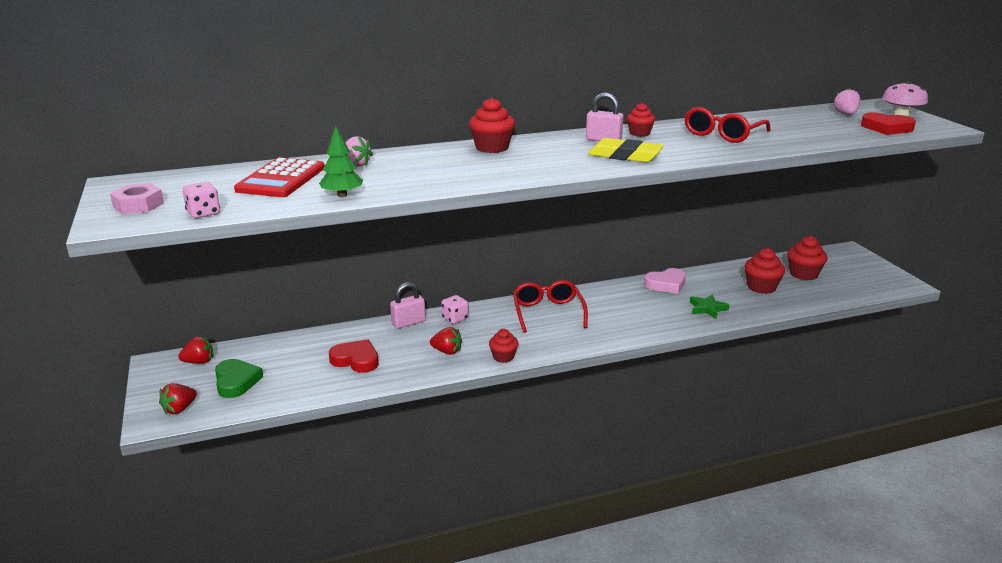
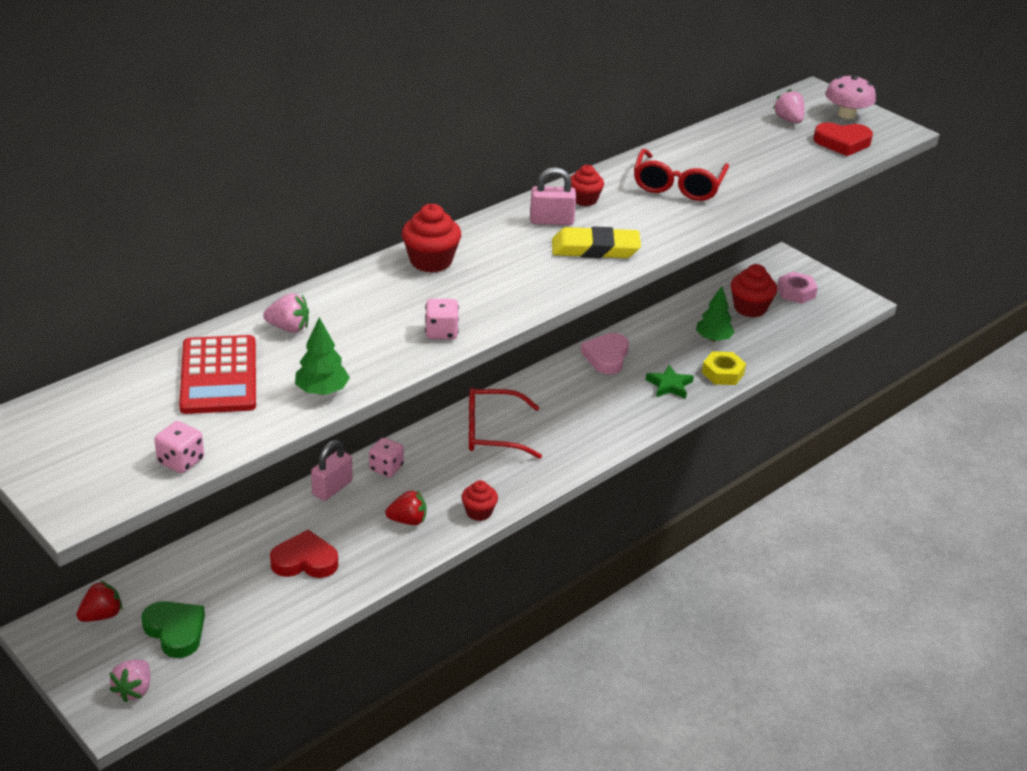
camera: 25 degrees left, 10 degrees up
pink nut [110,183,164,214] -> pink nut moved to [777,272,818,304]
red strawberry [159,383,197,415] -> pink strawberry [110,660,150,702]
red glasses [513,280,588,333] -> red glasses turned 60 degrees counterclockwise [469,388,542,459]
pink heart [644,268,686,294] -> pink heart turned 150 degrees clockwise [581,333,629,374]
red cupcake [744,248,785,294] -> green tree [696,286,735,341]
none -> pink dice [425,299,459,339]
none -> yellow nut [702,351,746,385]

